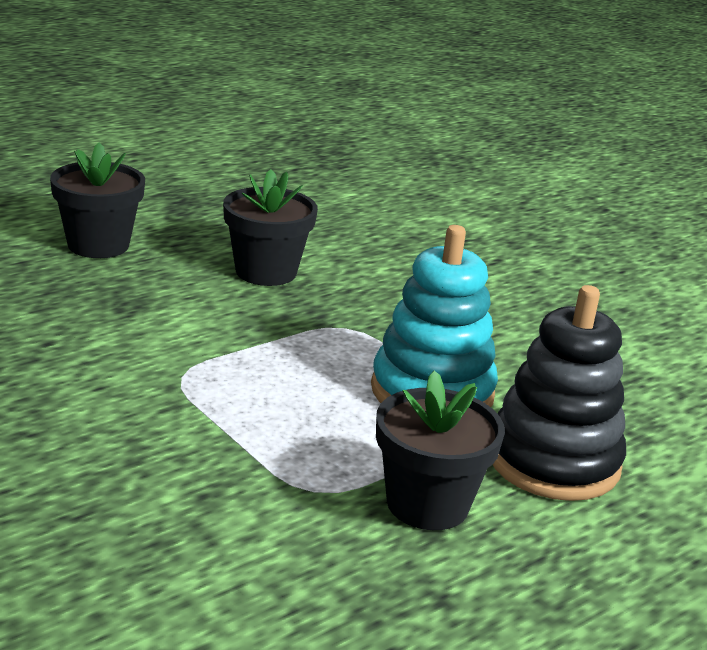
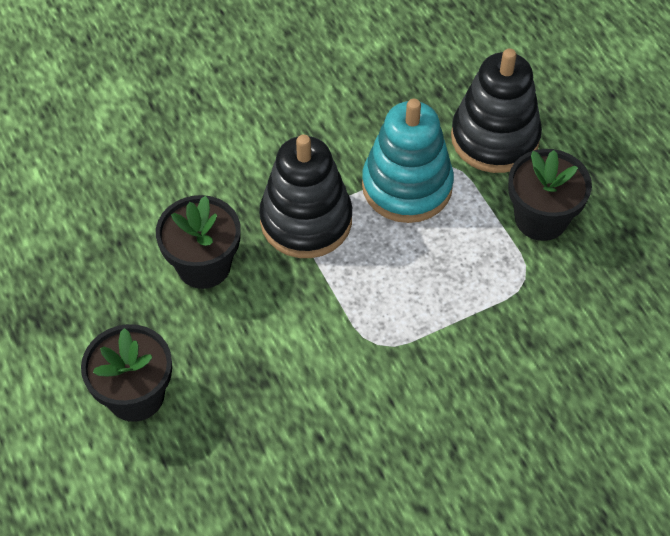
camera: 75 degrees left, 30 degrees up
none -> black stacking toy [259,134,352,258]

